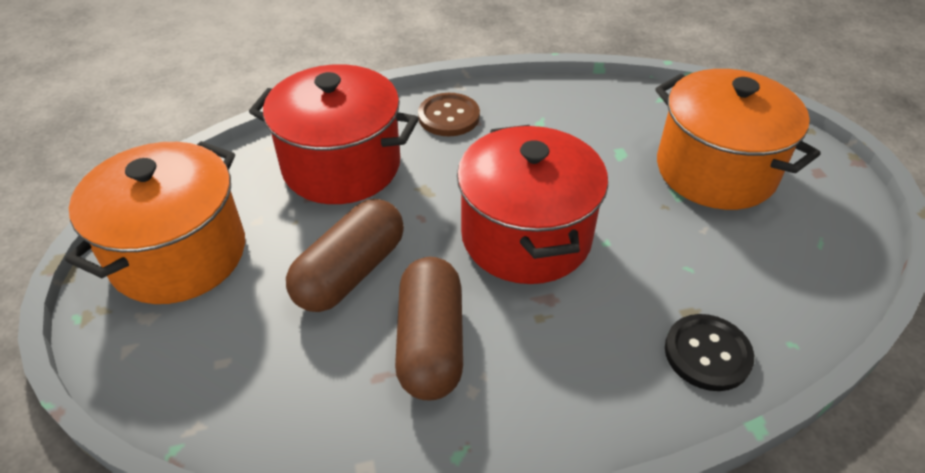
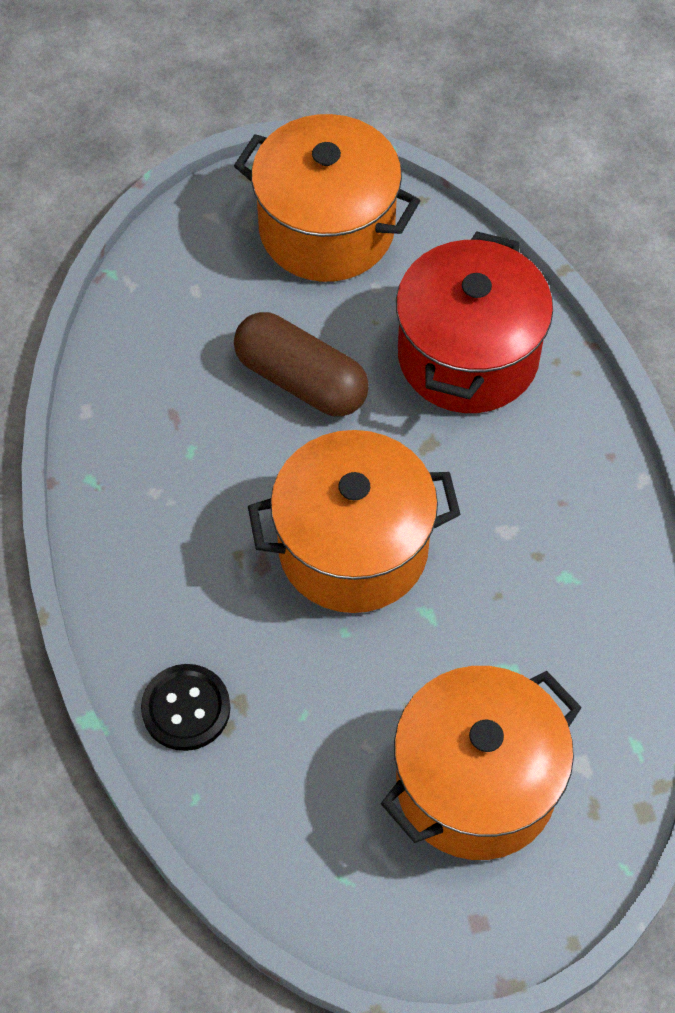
camera: 90 degrees right, 15 degrees up
brown capsule [395,257,463,401] -> none
brown button [418,93,480,136] -> none
red pot [457,125,608,284] -> orange pot [248,430,460,613]

